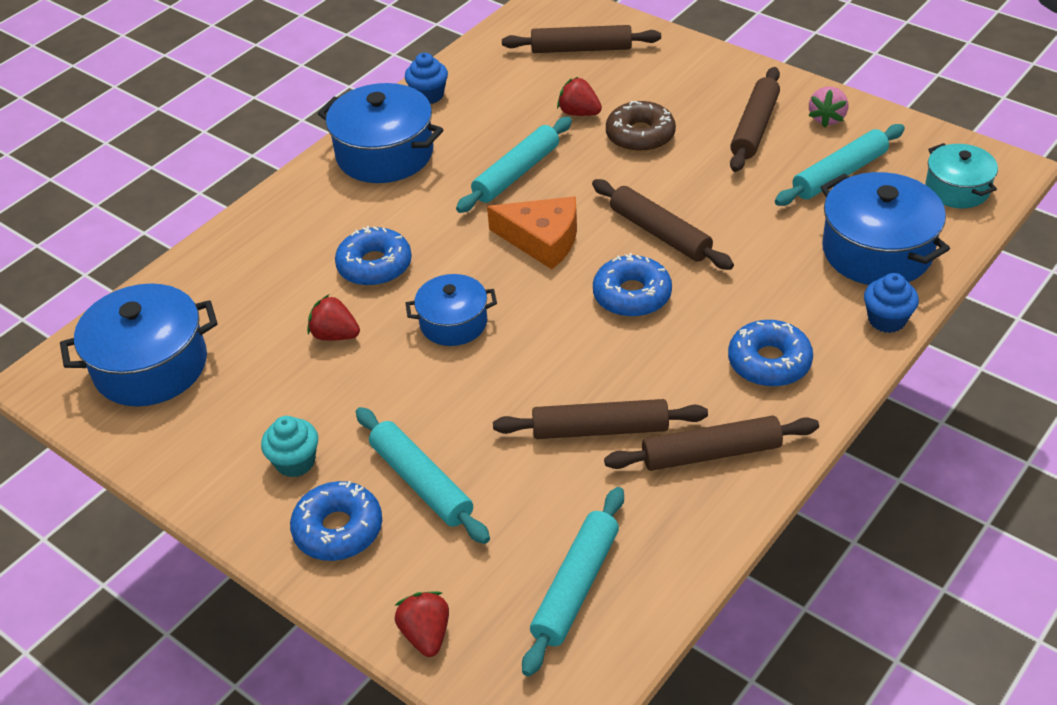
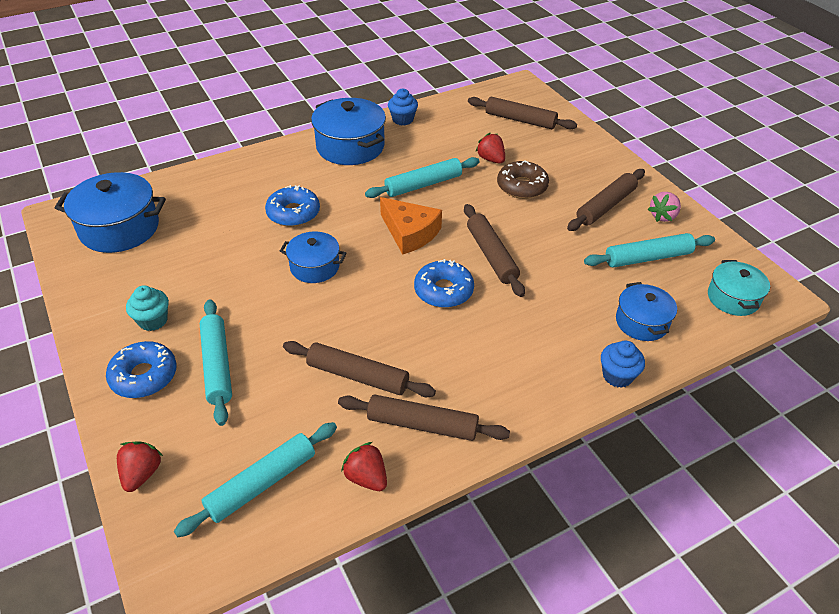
camera: 20 degrees right, 0 degrees up
red strawberry [307,295,360,341] -> red strawberry moved to [341,442,387,491]
blue donut [728,320,813,387] -> none
blue pot [820,172,950,285] -> blue pot [616,282,677,341], size x0.60

